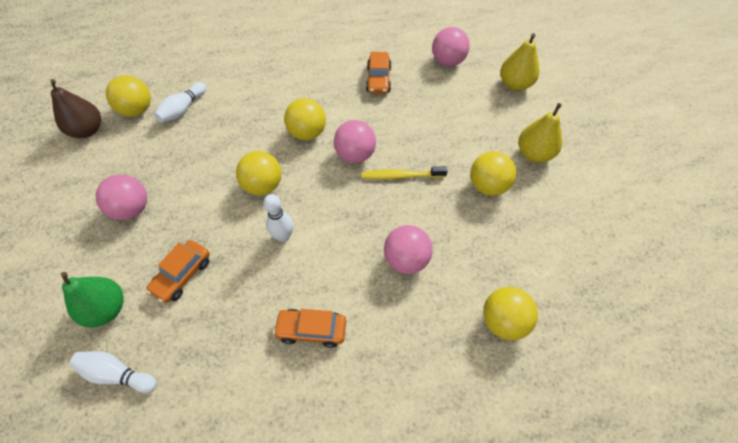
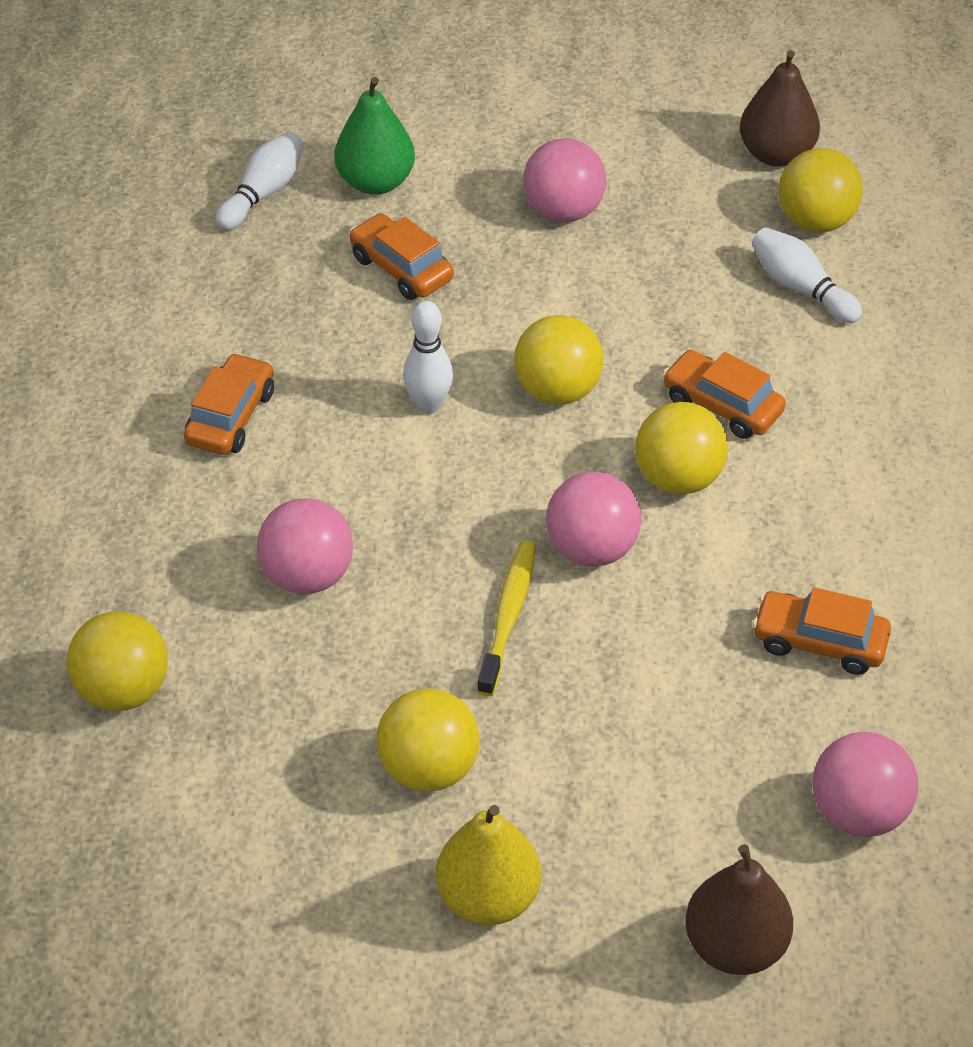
camera: 105 degrees right, 10 degrees down
yellow pear [500,33,539,91] -> brown pear [685,844,793,975]
none -> orange car [663,350,786,439]

